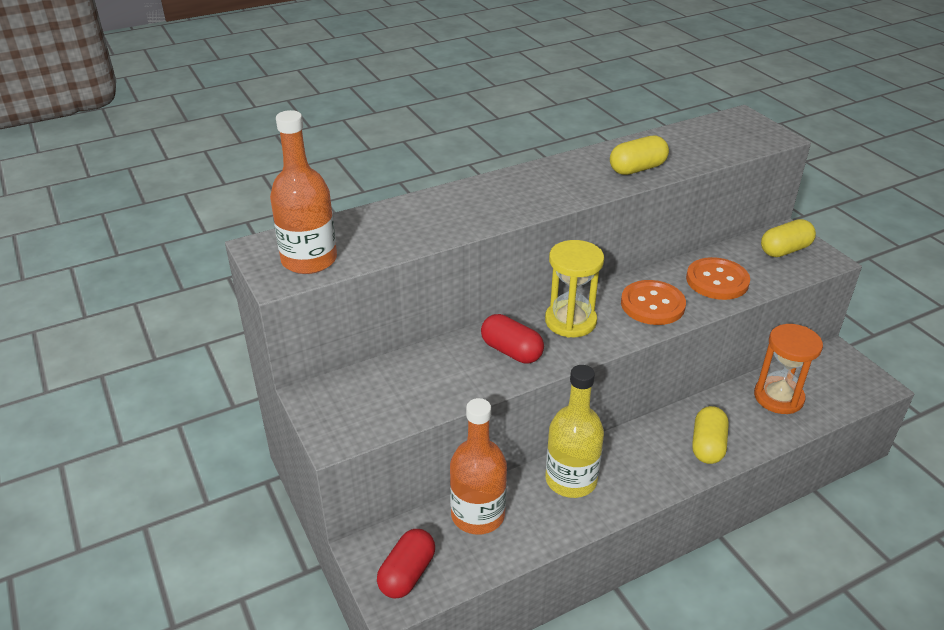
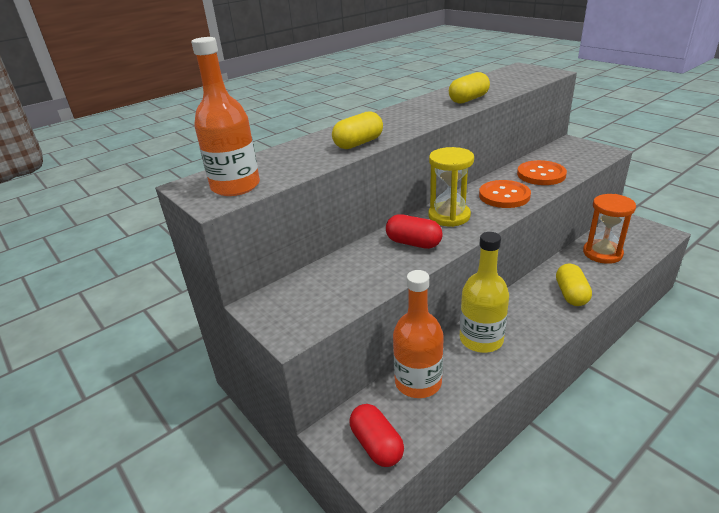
camera: 10 degrees left, 5 degrees down
red capsule [377,529,435,599] -> red capsule turned 45 degrees counterclockwise [350,404,404,467]
yellow capsule [761,219,816,257] -> yellow capsule moved to [332,111,383,149]

